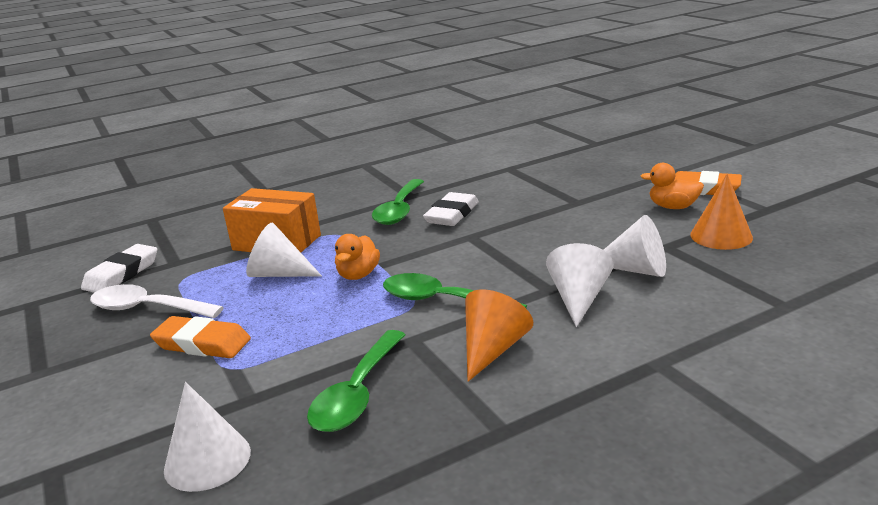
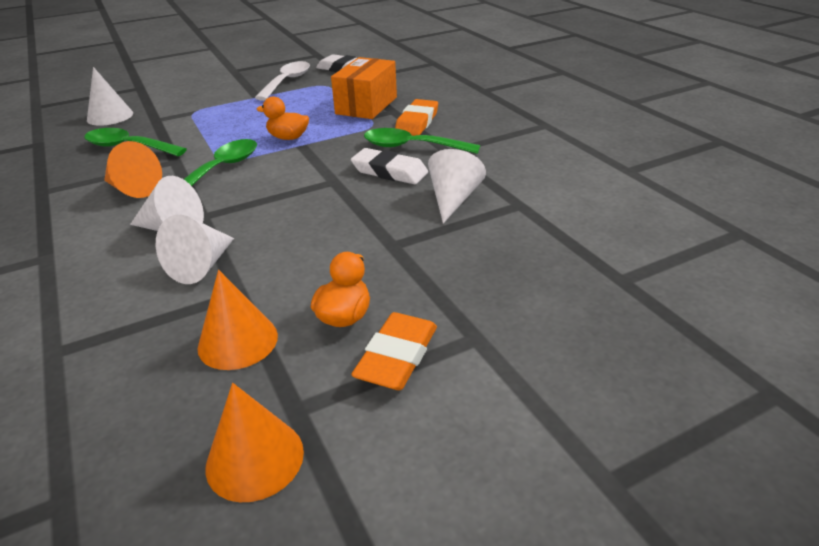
camera: 90 degrees right, 10 degrees up
orange eraser [150,316,251,358] -> orange eraser moved to [395,99,438,136]
white cone [246,223,322,277] -> white cone moved to [428,149,486,224]
none -> orange cone [205,383,304,502]

